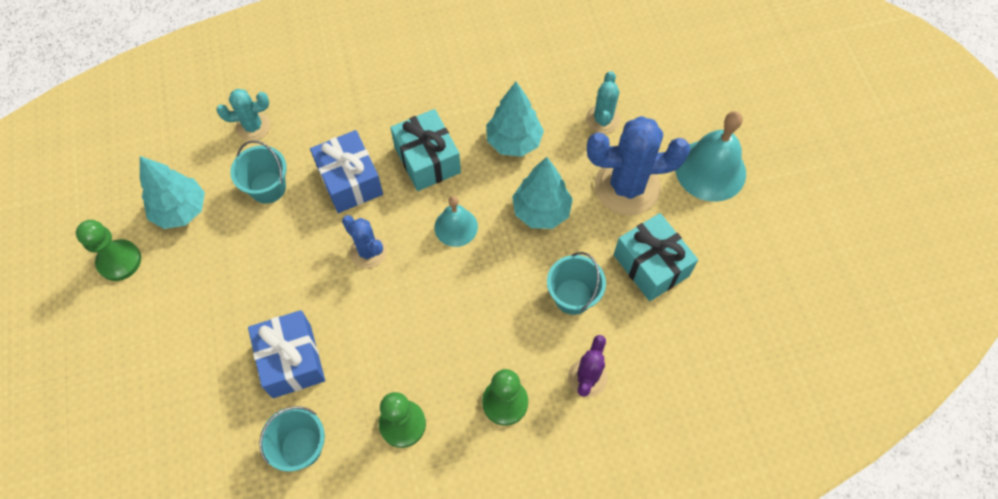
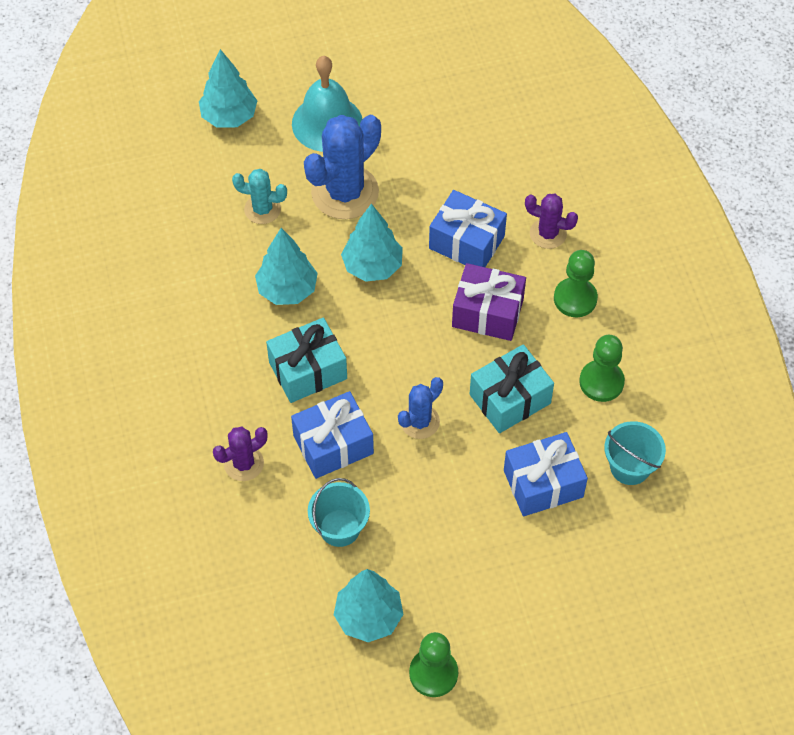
camera: 90 degrees left, 5 degrees down
turquoise cactus [217,89,270,141] -> none
turquoise bell [434,196,478,247] -> none
turquoise bucket [547,252,606,315] -> blue gift [429,190,507,267]
blue cactus [587,116,690,215] -> blue cactus turned 45 degrees clockwise [304,115,381,219]
turquoise gift [614,213,698,301] -> turquoise gift moved to [470,344,554,433]
none -> turquoise tree [199,49,257,128]
none -> purple cactus [213,427,268,481]
none -> purple gift [452,263,526,341]

